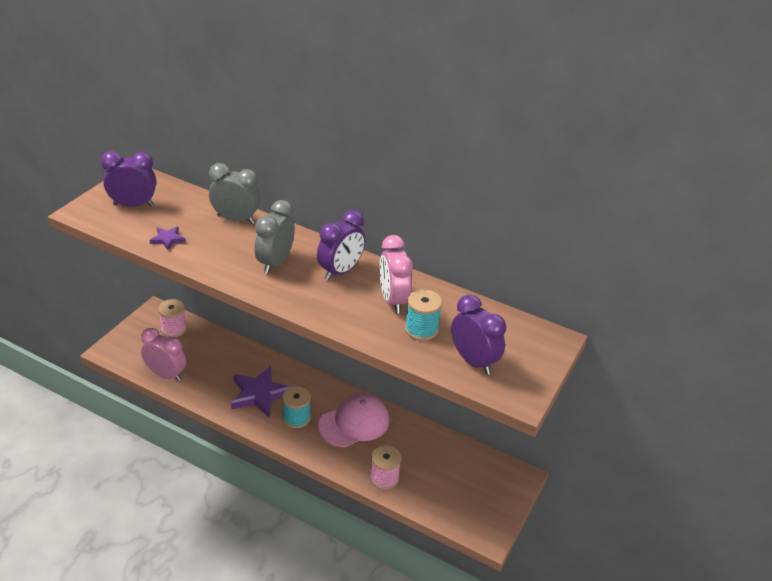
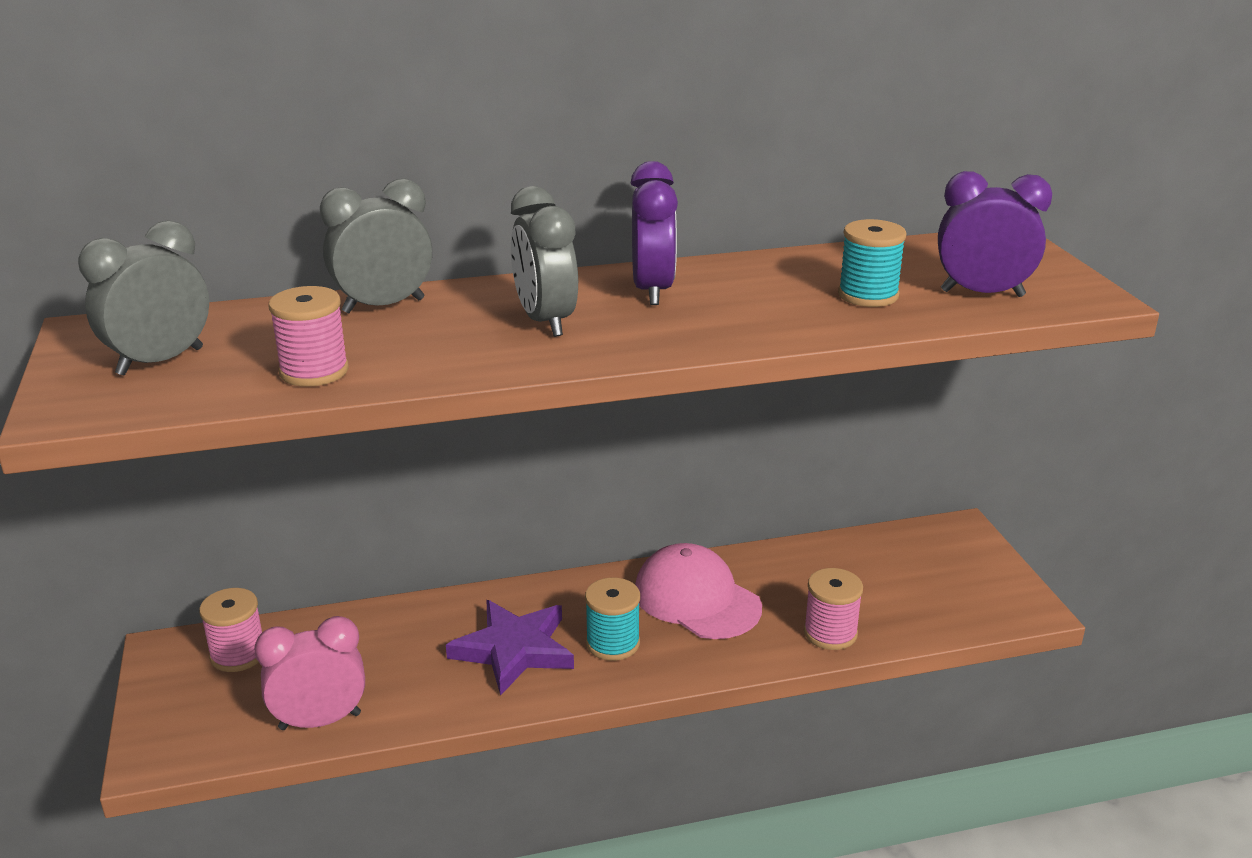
camera: 40 degrees left, 10 degrees down
purple clock [101,151,156,207] -> grey clock [78,220,209,376]
purple star [149,226,186,250] -> pink spool [268,286,349,387]
pink cap [318,393,389,447] -> pink cap turned 60 degrees counterclockwise [635,543,762,639]
pink clock [379,235,413,313] -> none

